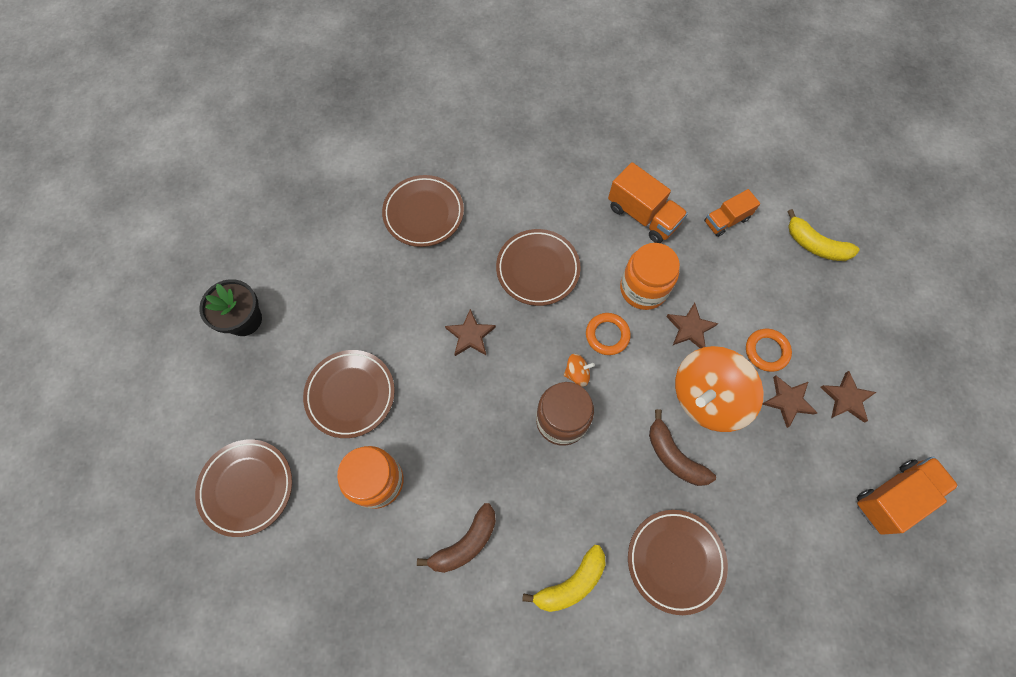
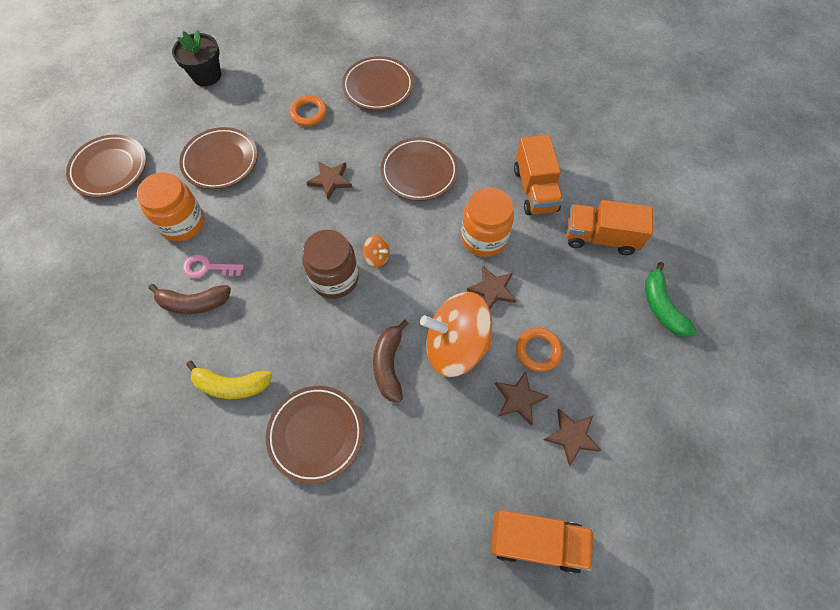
camera: 40 degrees right, 5 degrees down
orange ring [586,313,631,355] -> orange ring moved to [289,95,327,126]
orange truck [704,189,760,237] -> orange truck [567,200,653,255], size x1.55
yellow banana [787,209,859,261] -> green banana [645,262,696,337]
none -> pink key [183,255,244,278]

